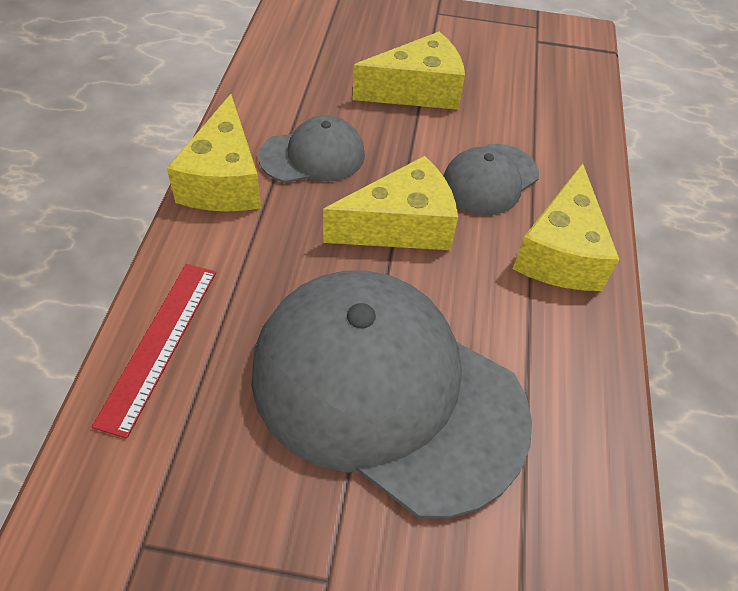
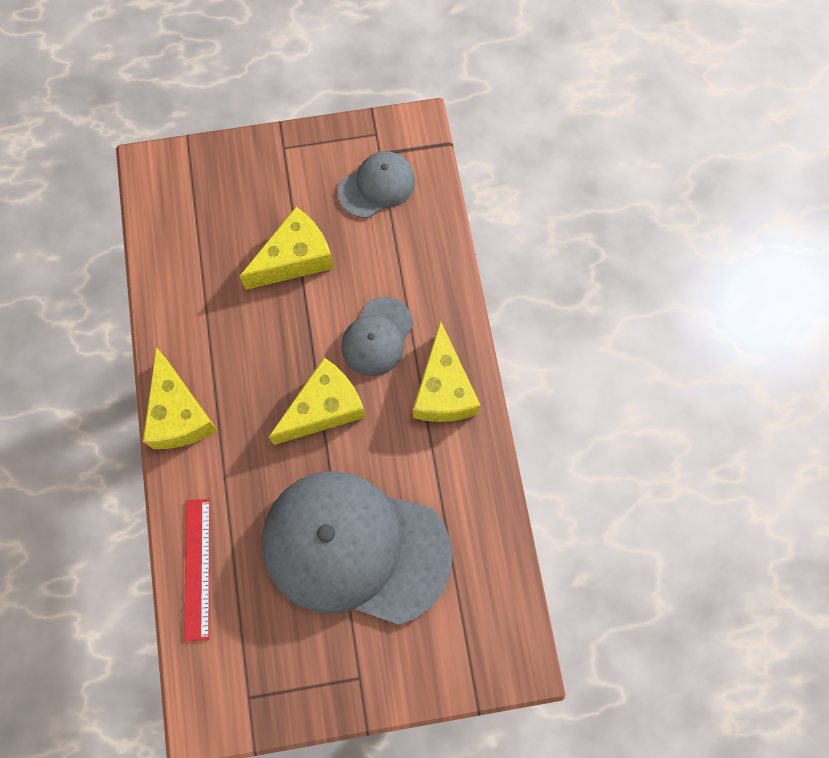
camera: 15 degrees left, 20 degrees up
grey cap [258,115,365,183] -> grey cap moved to [338,151,415,218]

